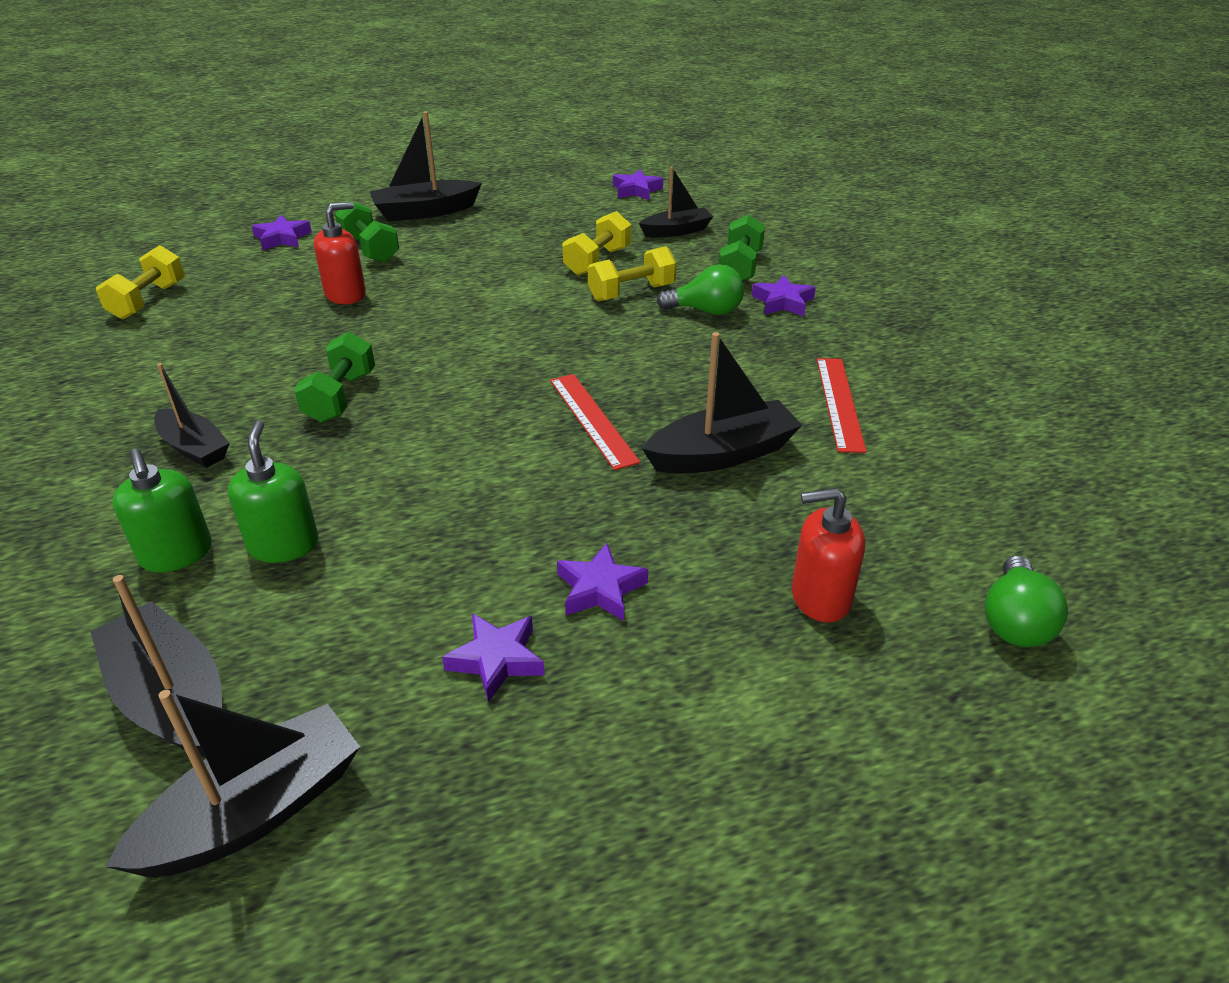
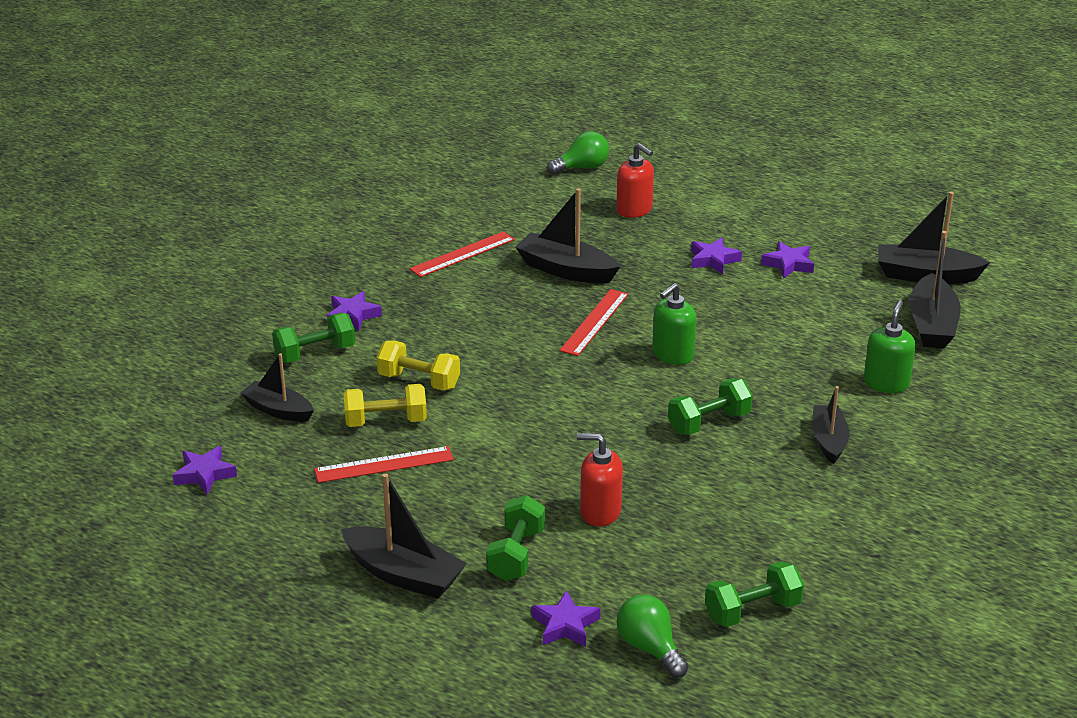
camera: 130 degrees left, 5 degrees down
yellow dumbbell [96,245,185,319] -> green dumbbell [705,561,804,627]
green soap dispenser [228,420,318,563] -> green soap dispenser moved to [652,283,696,365]
green light bulb [657,264,744,315] -> green light bulb moved to [617,595,688,678]
none -> red ruler [314,446,454,483]

